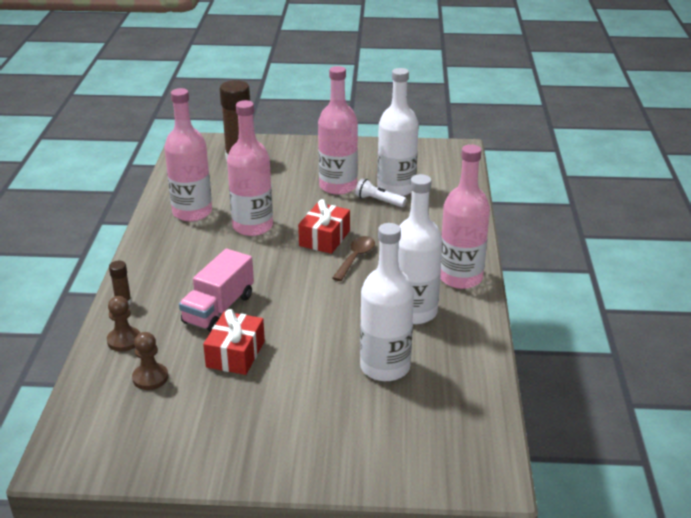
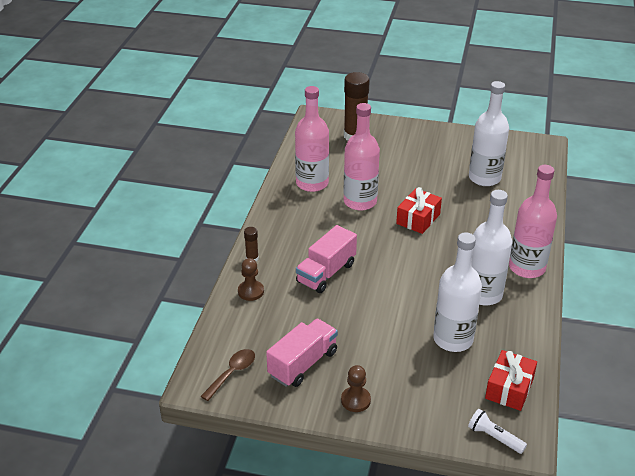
camera: 10 degrees right, 5 degrees up
brown pawn [132,332,168,390] -> brown pawn moved to [341,365,371,412]
red gift [203,309,265,375] -> red gift moved to [485,350,537,411]
pink bottle [318,66,358,195] -> none
brown spoon [332,236,375,281] -> brown spoon moved to [200,349,255,401]
white flashlight [355,178,407,207] -> white flashlight moved to [468,409,527,454]
none -> pink truck [266,319,338,387]

